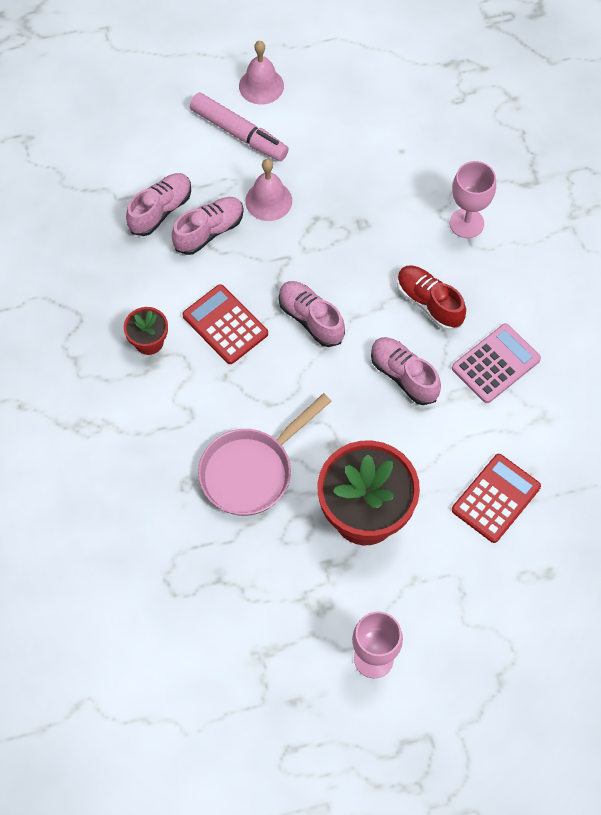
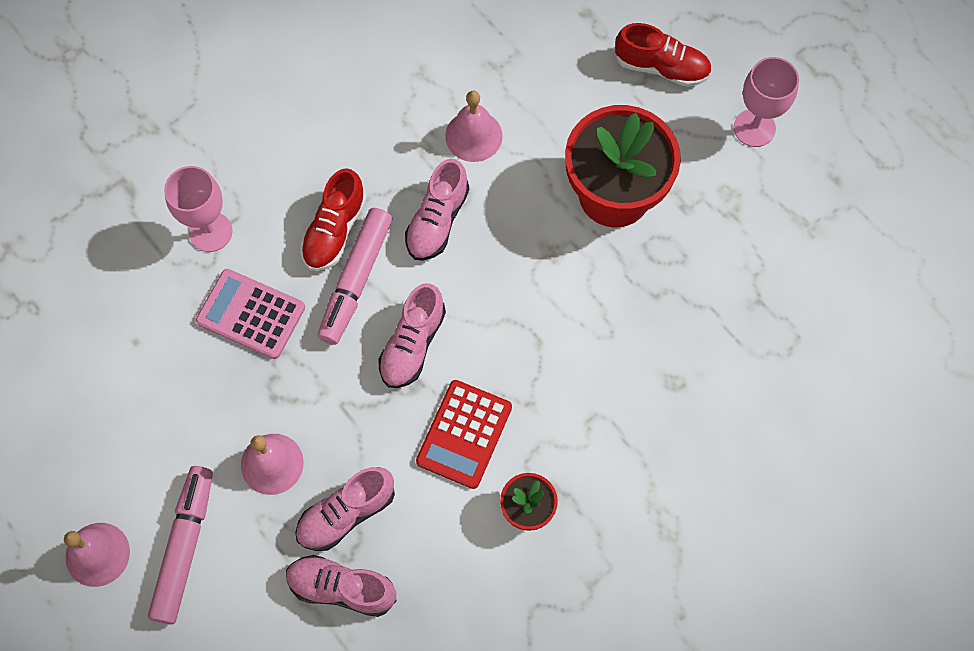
camera: 115 degrees left, 5 degrees up
pink shoe [172,197,244,255] -> pink shoe turned 60 degrees counterclockwise [295,467,395,551]
pink pan [198,393,332,516] -> none
pink calculator [452,323,541,403] -> pink calculator moved to [196,269,305,359]
red calculator [452,454,541,543] -> none
none -> pink marker [318,208,392,345]
none -> pink bell [445,90,503,162]
none -> red shoe [615,23,712,87]

